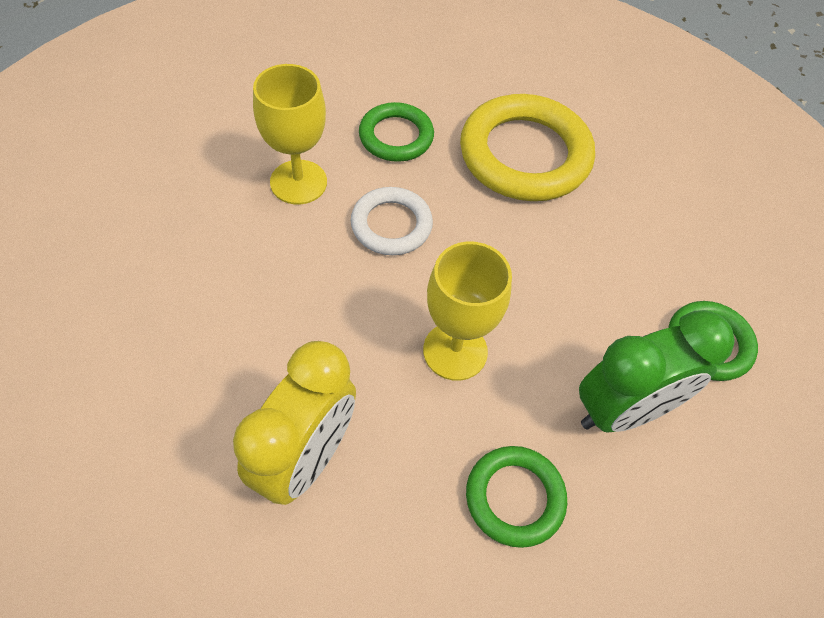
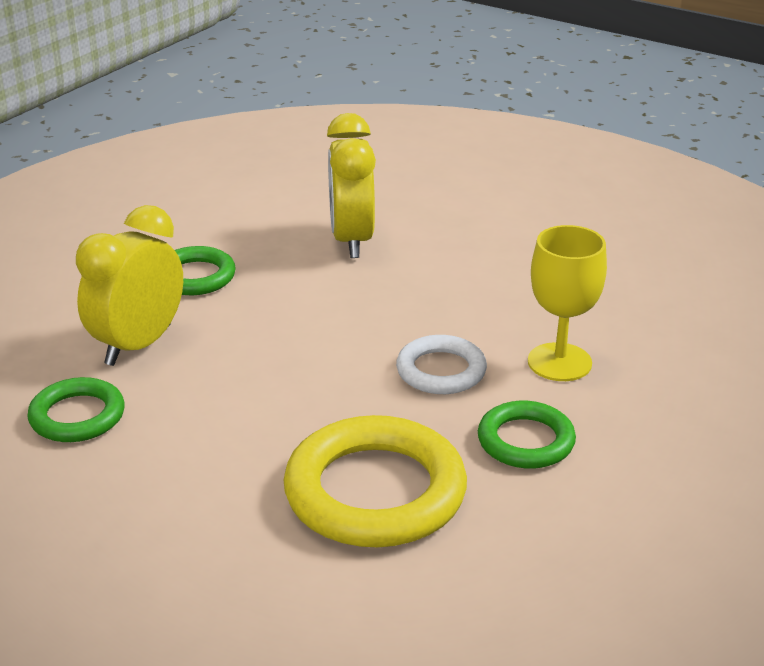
camera: 150 degrees right, 25 degrees down
yellow goblet [423,241,512,381] -> none
green clock [579,310,735,432] -> yellow clock [76,205,183,366]

